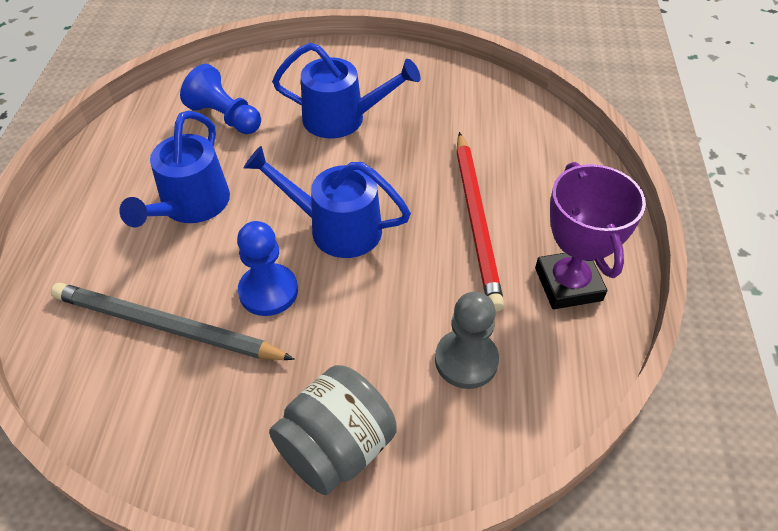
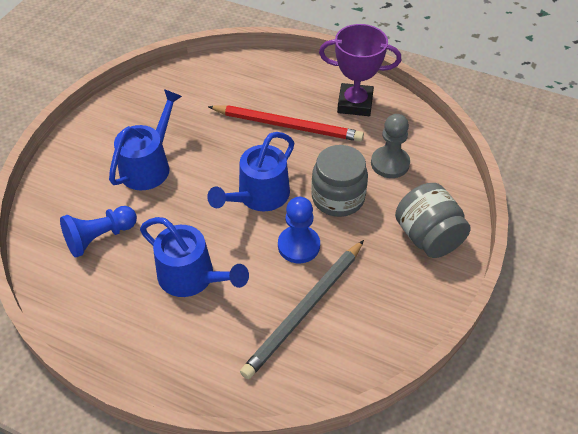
camera: 70 degrees left, 0 degrees up
none -> grey jar [311,145,368,217]

